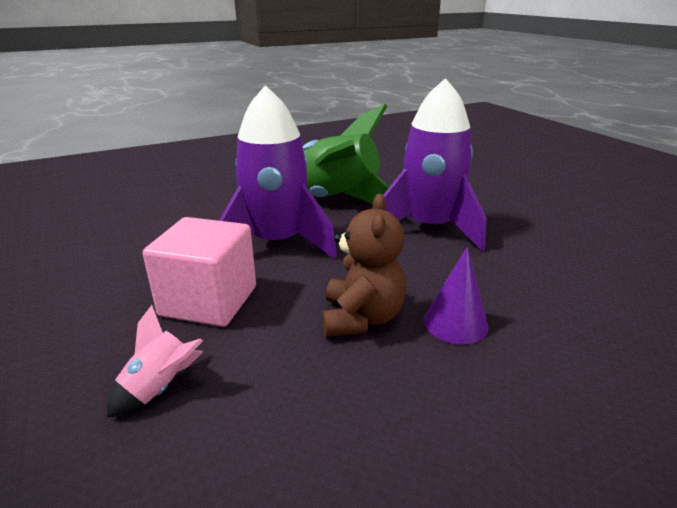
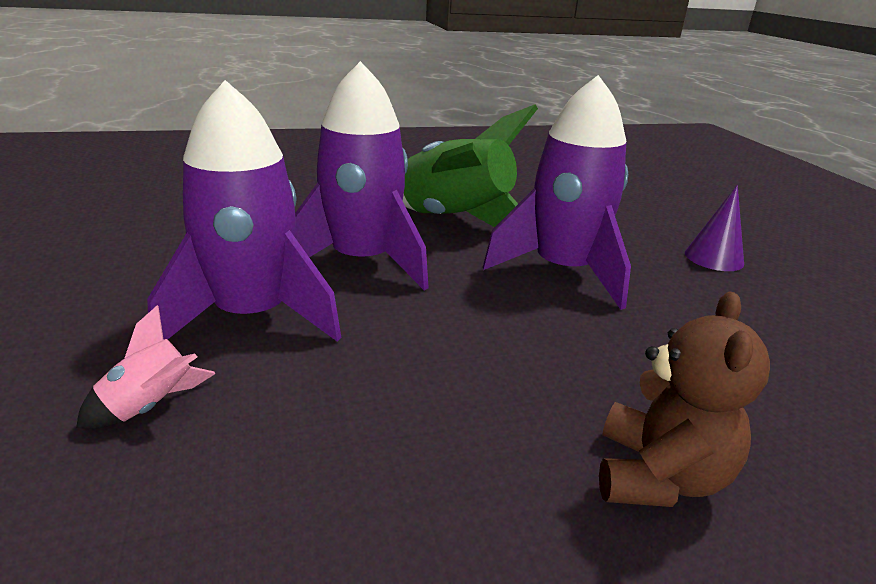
camera: 10 degrees right, 0 degrees up
pink cube [143,217,256,327] -> purple rocket [147,80,341,342]
brown teddy bear [322,194,406,337] -> brown teddy bear moved to [599,291,770,507]
purple cone [423,247,489,345] -> purple cone moved to [685,185,744,271]

